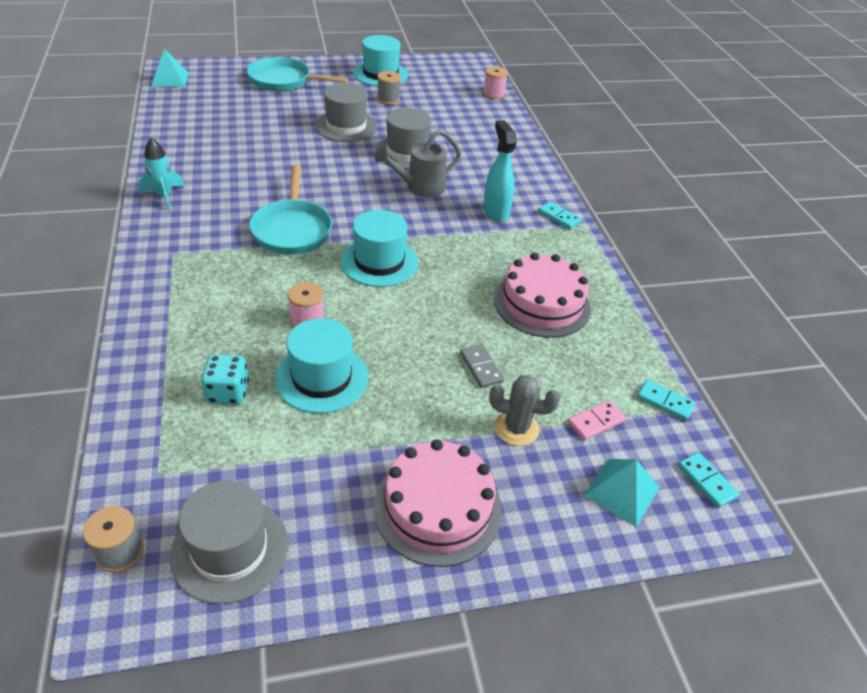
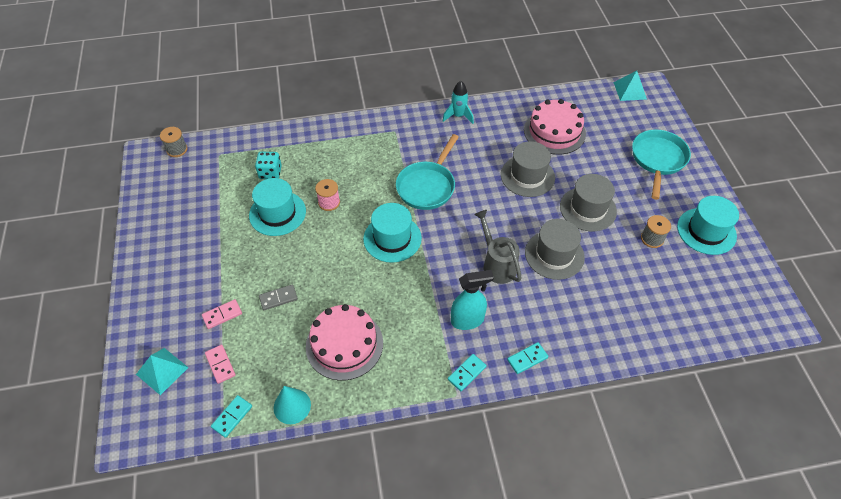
camera: 95 degrees right, 10 degrees up
grey hat [170,480,288,604] -> grey hat moved to [501,141,555,197]
turquoise pan [249,165,332,254] -> turquoise pan turned 60 degrees counterclockwise [396,134,459,210]
pink cake [374,439,502,567] -> pink cake moved to [524,99,586,155]
pink spool [483,66,508,99] -> none
grey cactus [489,375,560,446] -> pink domino [202,299,242,329]
turquoise domino [678,452,740,508] -> turquoise domino moved to [507,342,548,374]
none -> turquoise cone [274,386,311,424]

